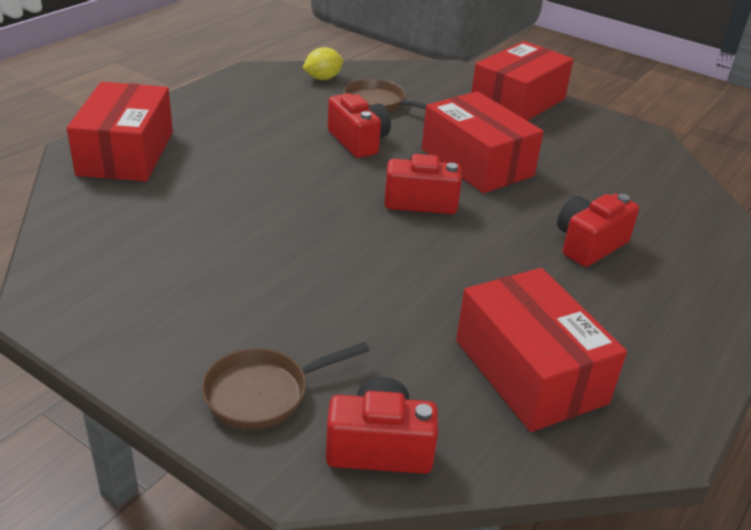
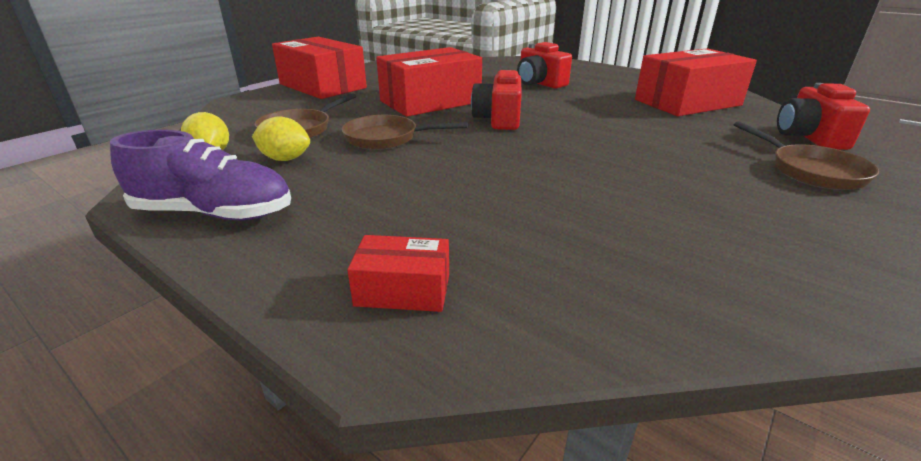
camera: 85 degrees left, 5 degrees down
red box [67,82,173,181] -> red box [347,235,449,312], size x0.48
red camera [328,93,391,158] -> brown pan [342,115,468,150]
none -> purple shoe [110,130,291,220]
none -> yellow lemon [252,116,310,161]

